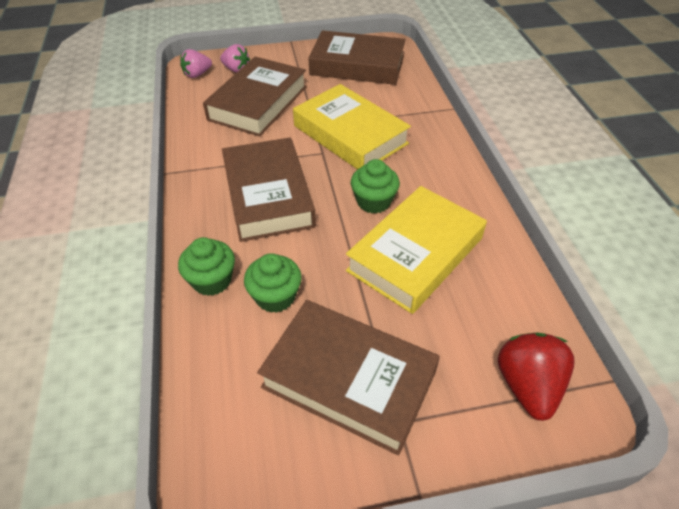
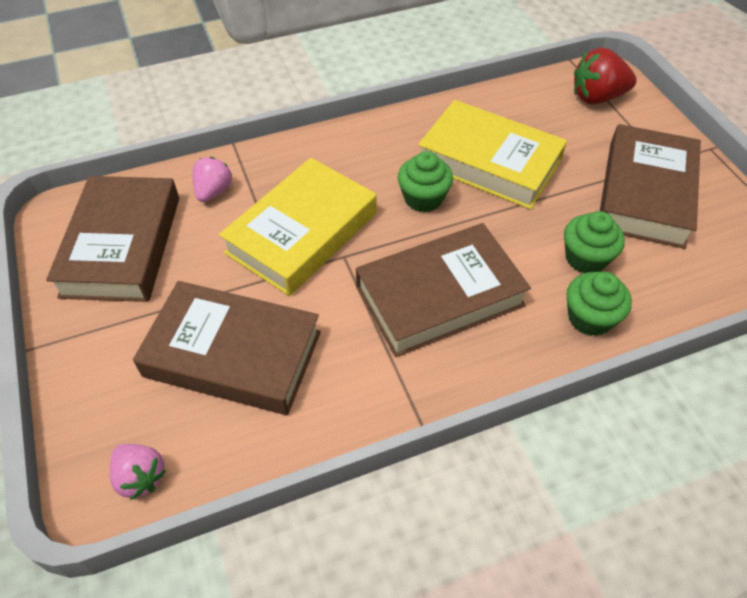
camera: 100 degrees left, 5 degrees up
pink strawberry [220,44,250,73] -> pink strawberry moved to [193,157,232,202]

